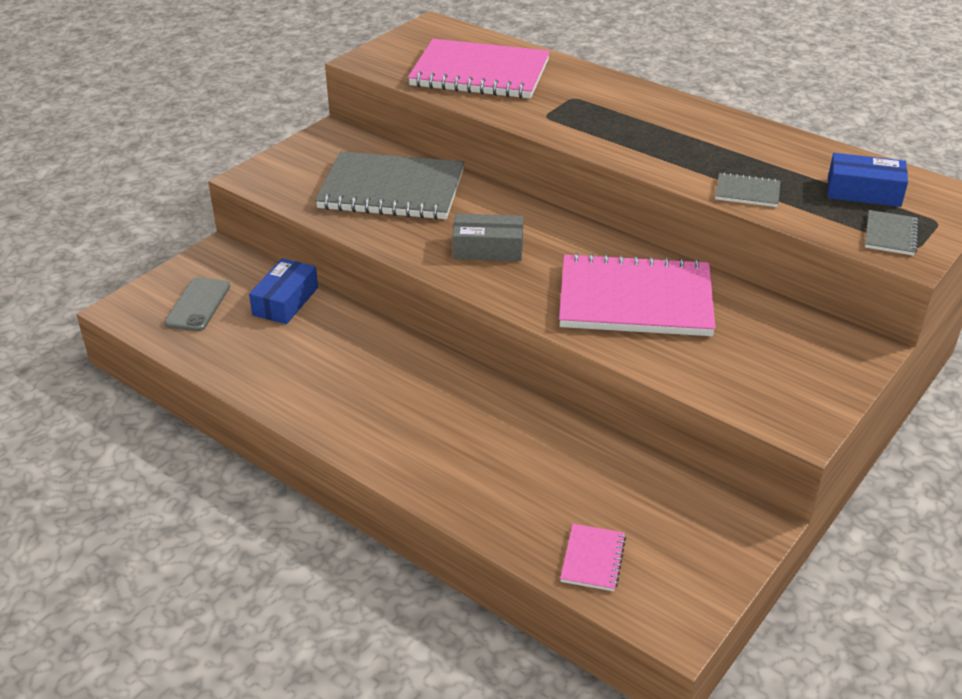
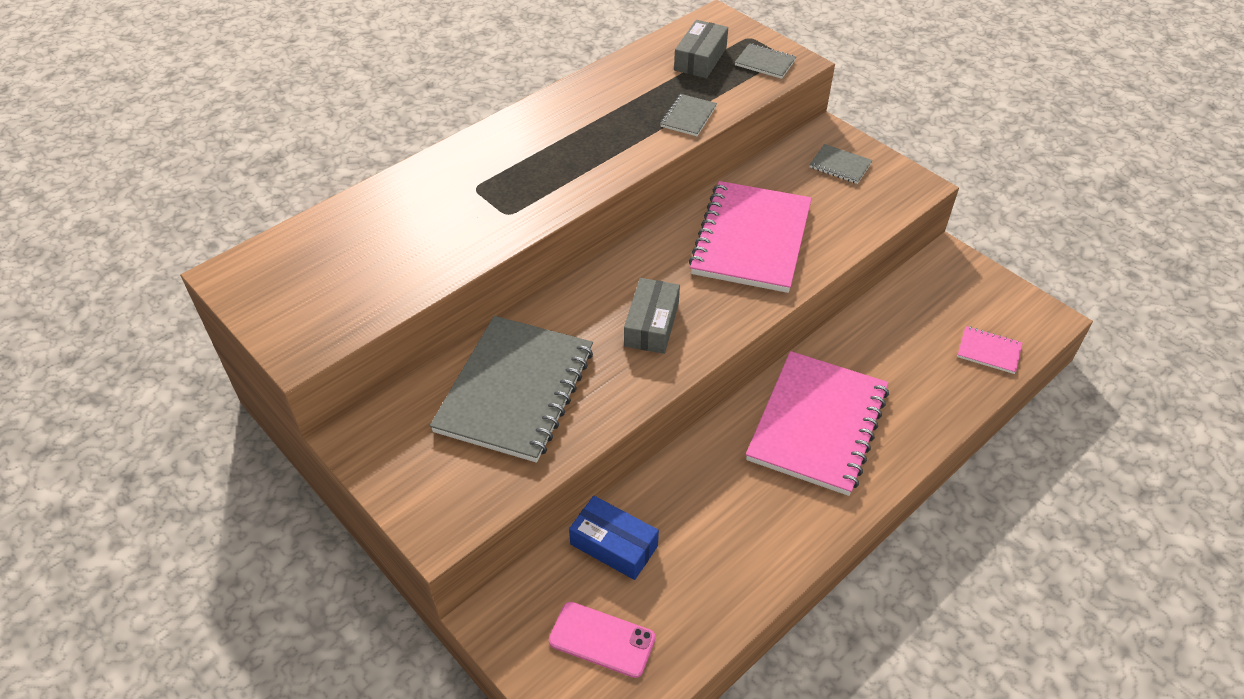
camera: 80 degrees left, 10 degrees up
grey phone [164,277,230,331] -> pink phone [549,602,656,678]
pink notebook [408,39,550,99] -> pink notebook moved to [746,351,889,496]
blue box [828,153,908,207] -> grey box [674,20,728,78]
none -> grey notebook [810,144,873,184]

